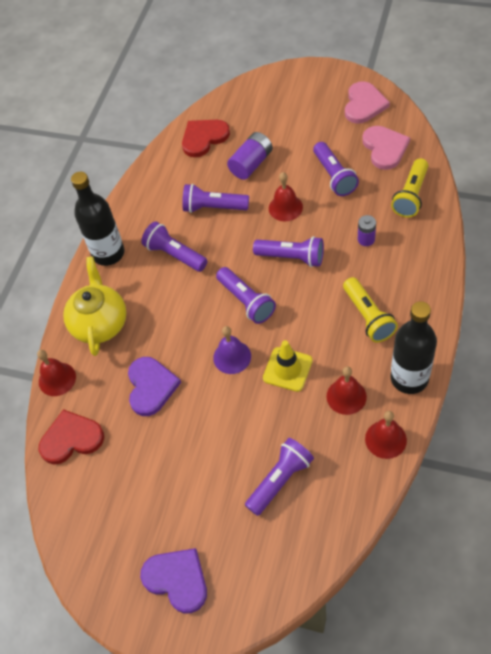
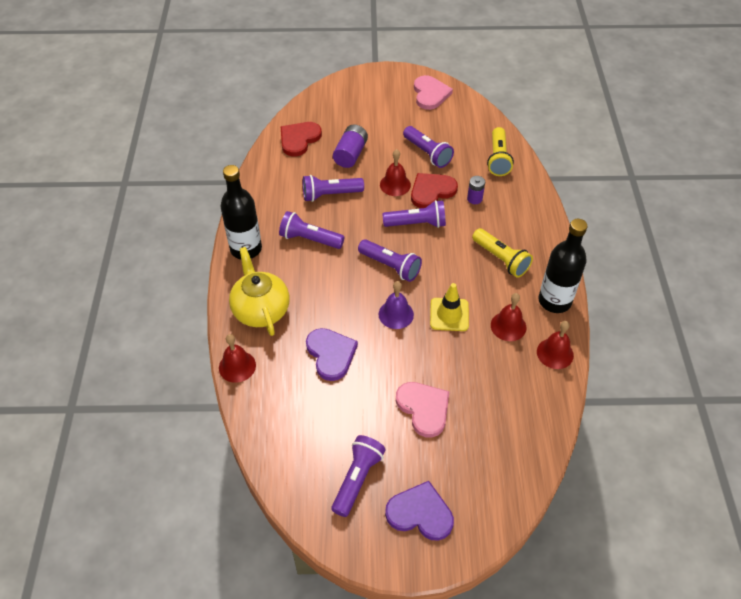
camera: 25 degrees left, 5 degrees down
red heart [39,409,104,464] -> red heart moved to [411,173,458,208]
purple flashlight [245,438,314,516] -> purple flashlight moved to [332,435,386,517]
pink heart [362,126,410,170] -> pink heart moved to [396,382,450,438]

